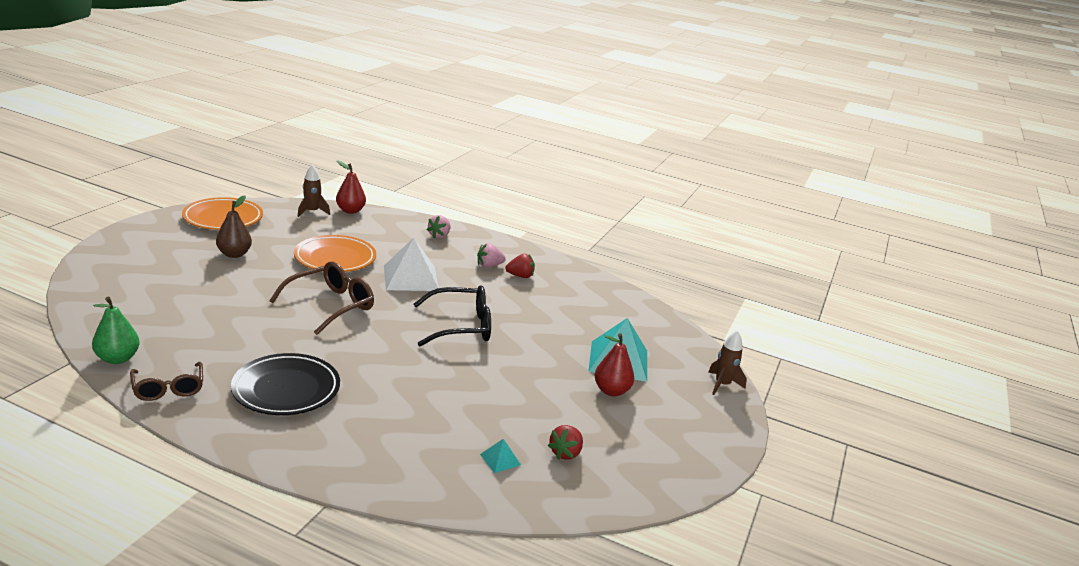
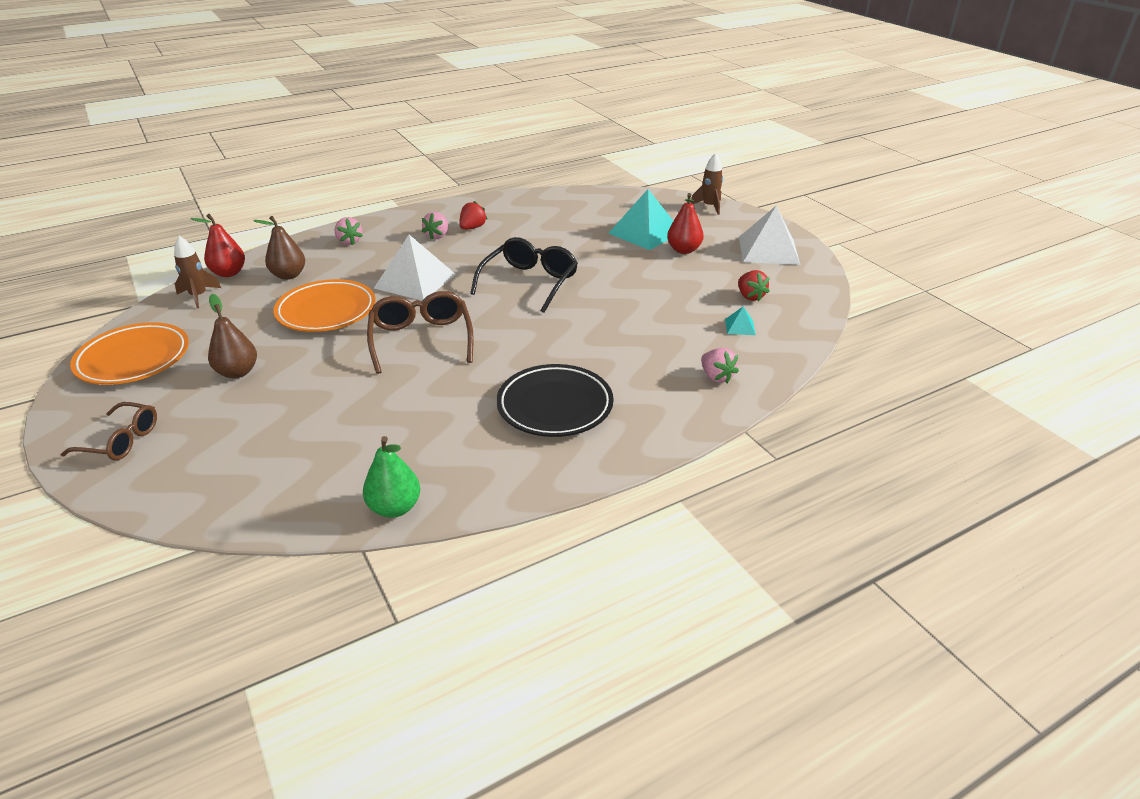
camera: 50 degrees left, 10 degrees up
brown glasses [130,362,203,401] -> brown glasses moved to [61,402,157,460]
none -> brown pear [254,216,305,280]
none -> pink strawberry [701,348,739,383]
none -> white pyramid [739,206,801,265]

